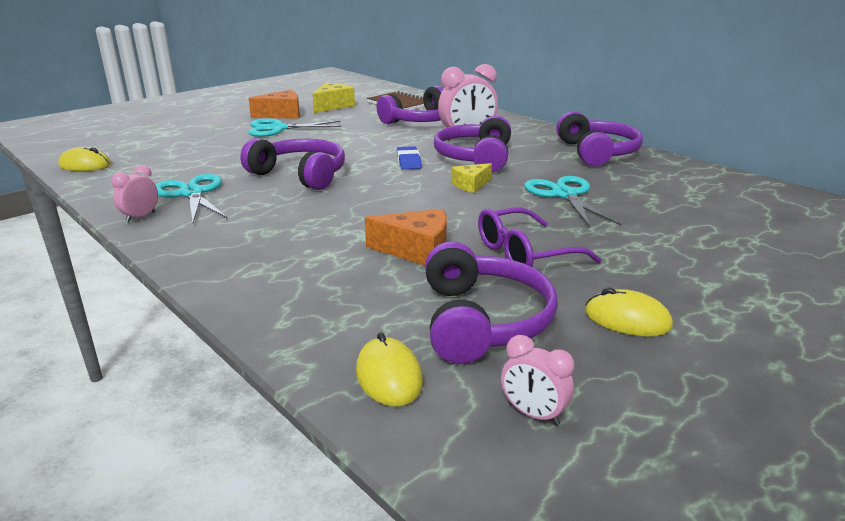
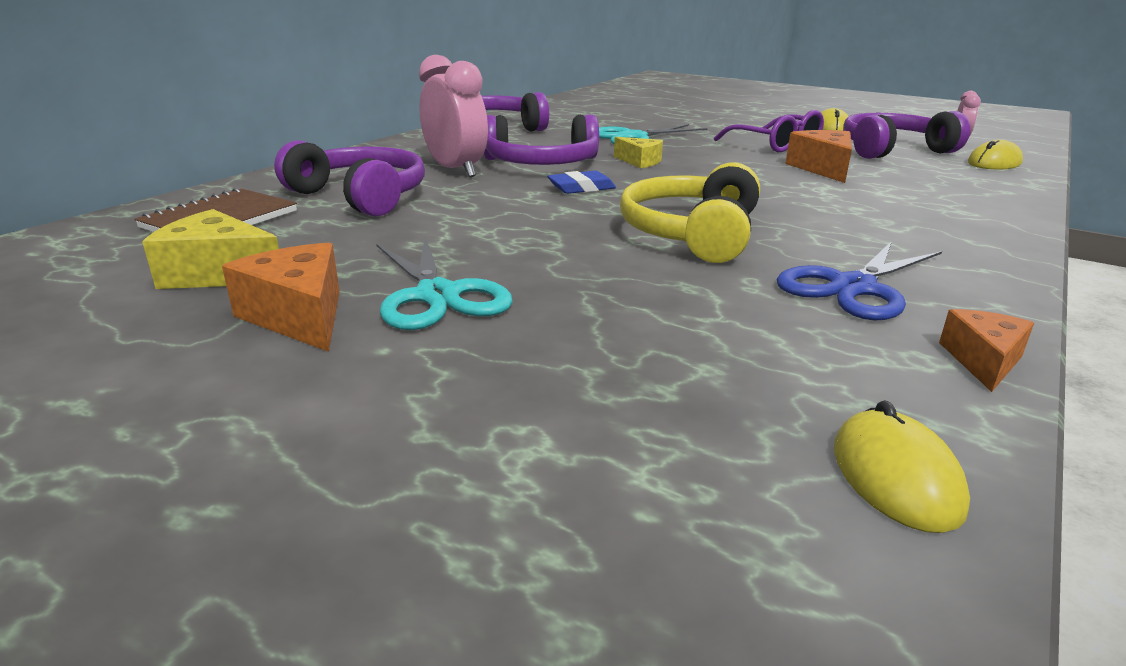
camera: 105 degrees left, 0 degrees up
pink clock [111,165,158,223] -> none
turquoise scissors [156,174,228,222] -> blue scissors [776,241,942,320]
purple headphones [240,138,345,190] -> yellow headphones [620,162,760,263]
none -> orange cheese [939,309,1034,392]

